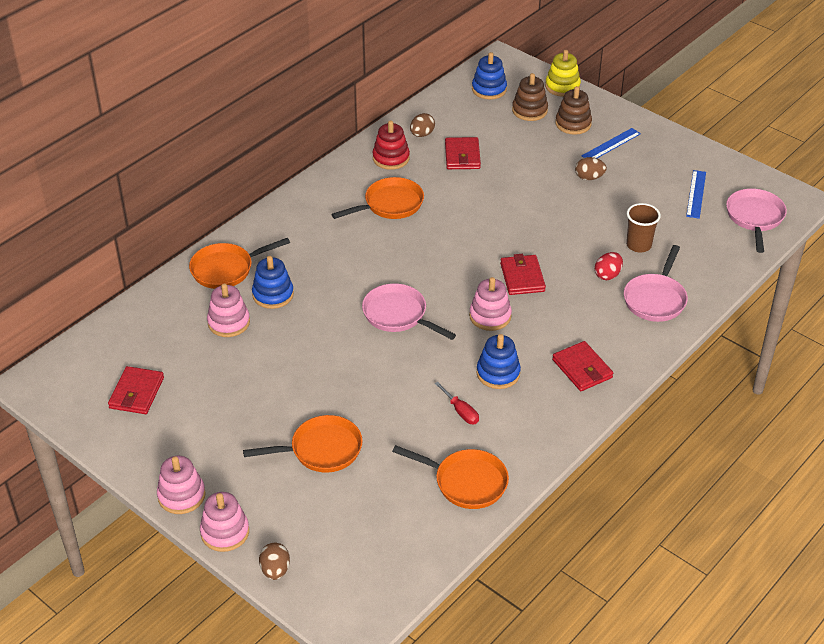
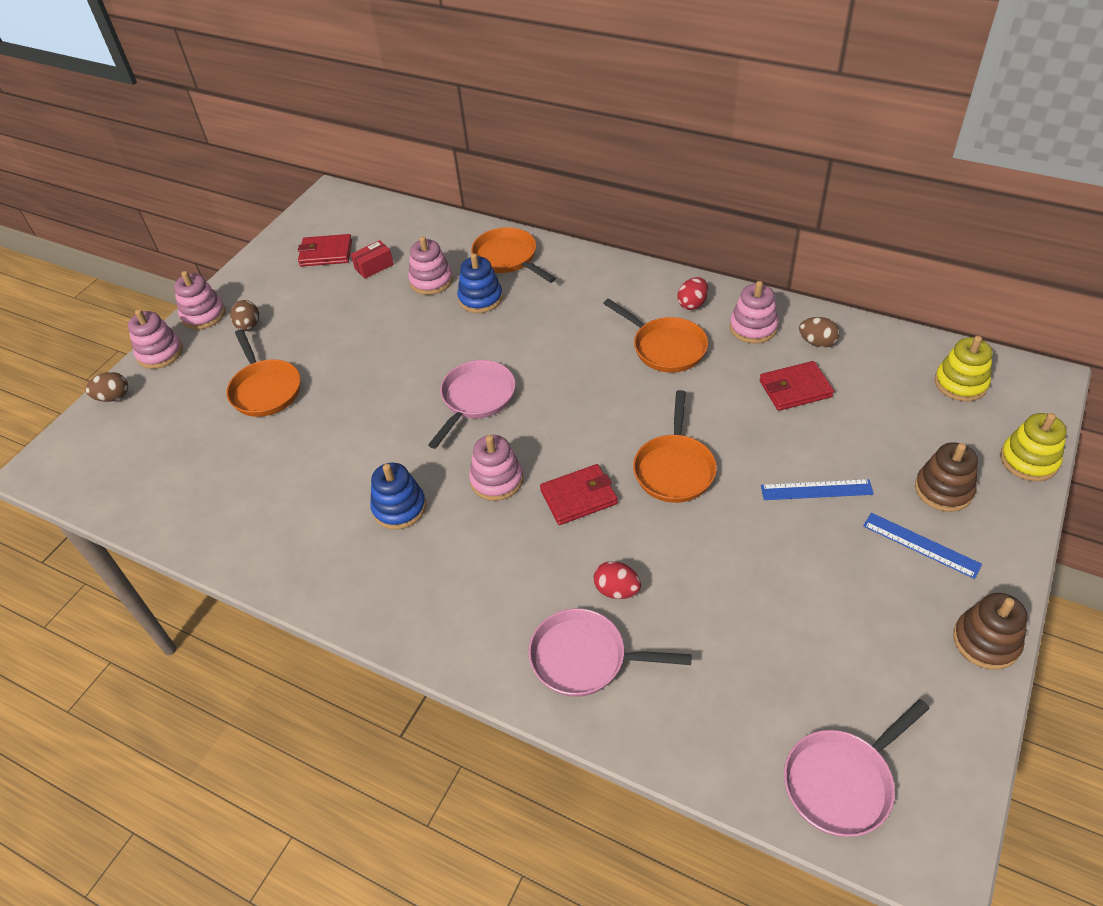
camera: 80 degrees right, 5 degrees up
red stacking toy [373,120,410,170] -> pink stacking toy [730,281,779,344]
orange pan [392,445,509,509] -> orange pan moved to [633,390,717,503]
red screwdriver [435,382,479,424] -> none
blue stacking toy [472,52,507,100] -> yellow stacking toy [934,336,993,401]
brown stacking toy [512,73,548,121] -> brown stacking toy moved to [953,593,1028,670]
red wallet [552,341,613,391] -> none
brown egg [575,157,607,180] -> brown egg moved to [230,300,259,331]
brown cup [626,203,661,253] -> none
blue ruler [686,170,706,219] -> blue ruler moved to [761,479,874,500]
pink pan [726,189,787,253] -> pink pan turned 150 degrees clockwise [784,699,930,837]
none -> red box [351,240,394,279]
none -> red egg [677,277,708,310]

